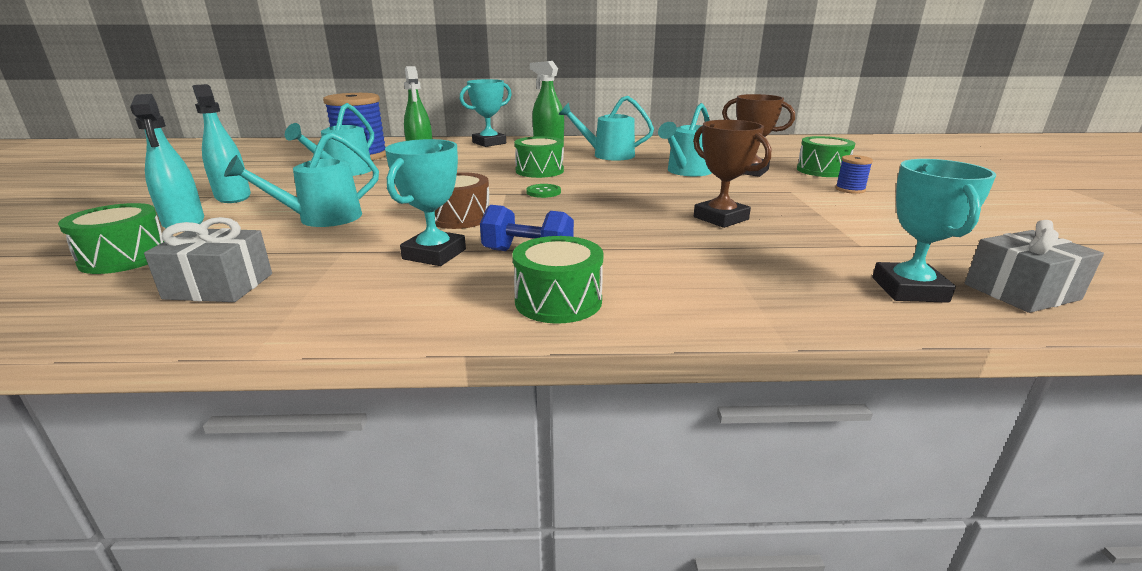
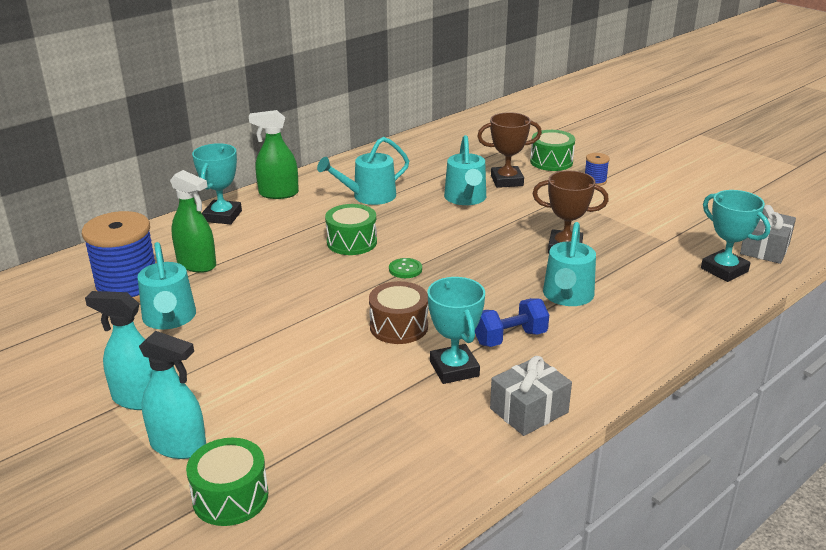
camera: 40 degrees left, 5 degrees up
grey gift [144,217,272,302] -> grey gift moved to [490,356,572,436]
turquoise watering can [224,132,379,227] -> turquoise watering can moved to [543,222,596,306]
green drum [512,236,603,323] -> none

